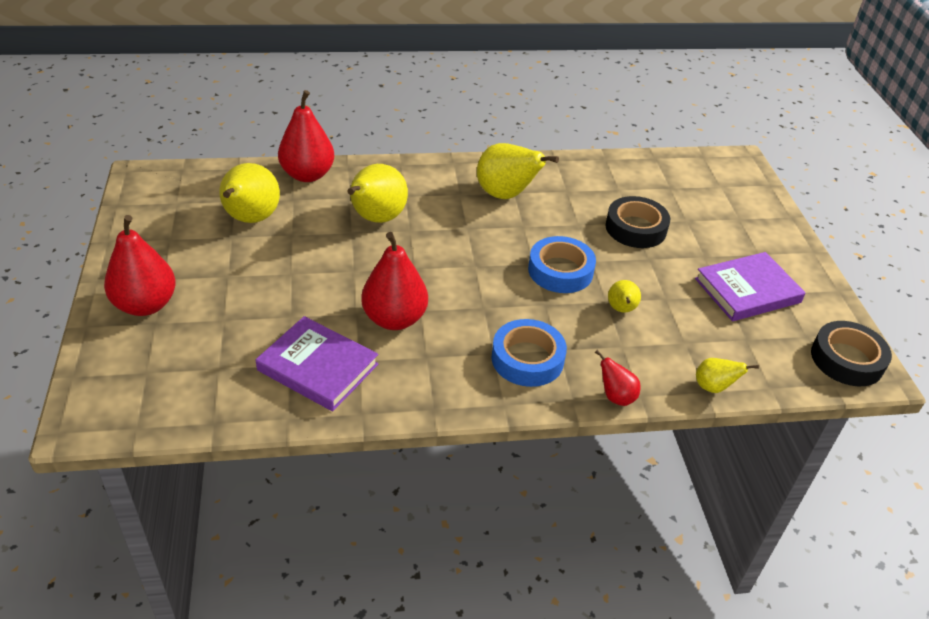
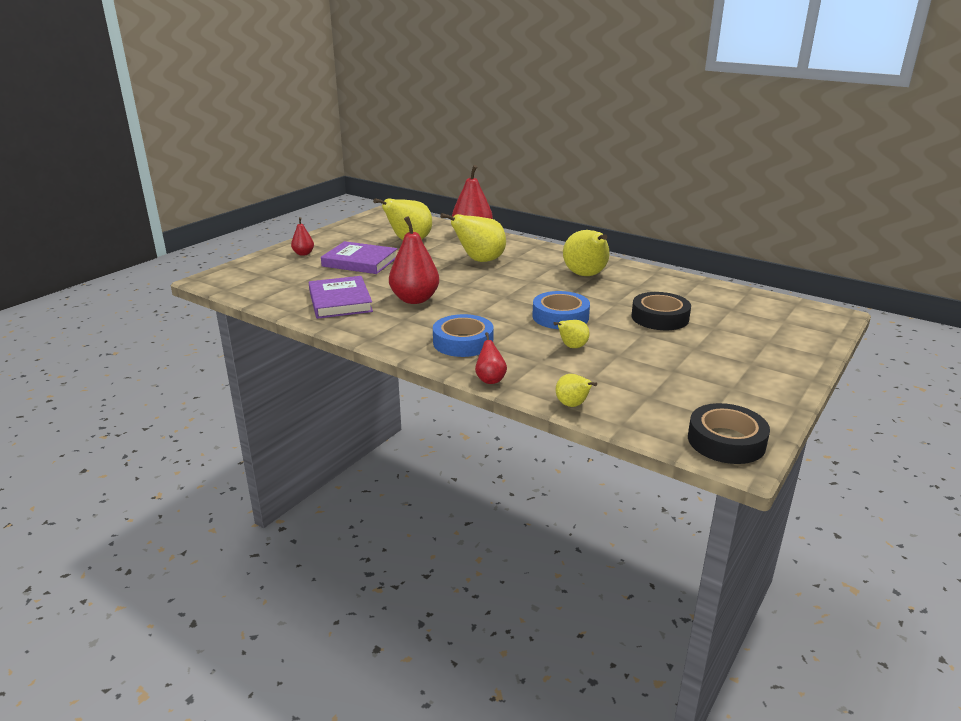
camera: 45 degrees right, 15 degrees down
red pear [104,215,176,316] -> red pear [291,217,314,256], size x0.51
purple book [695,252,806,321] -> purple book moved to [321,241,397,274]

